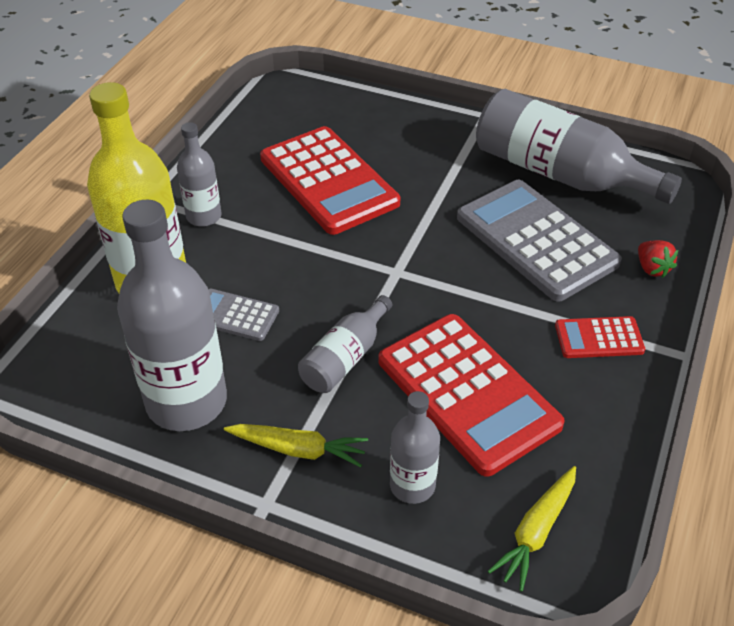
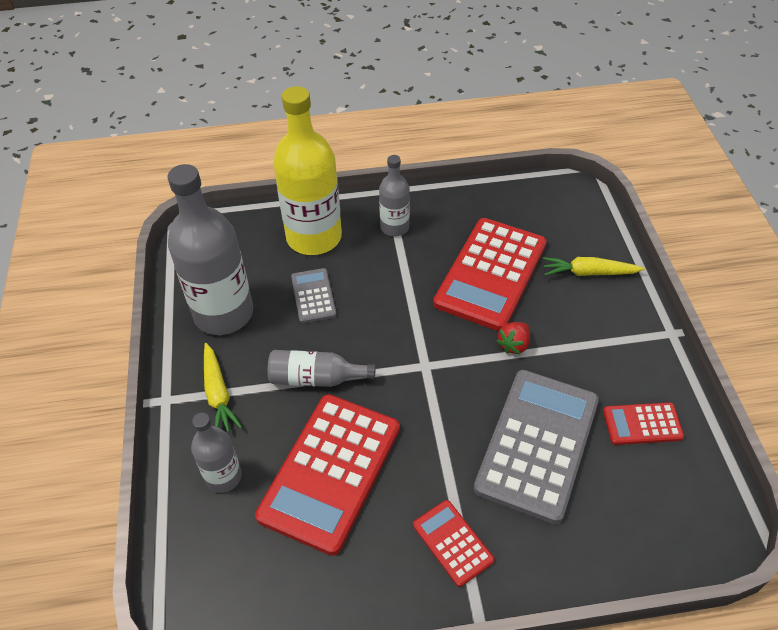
camera: 60 degrees right, 5 degrees up
grey bottle [476,89,682,204] -> red calculator [603,402,684,445]
yellow carrot [488,466,576,592] -> yellow carrot moved to [542,257,645,276]
red strawberry [638,240,678,278] -> red strawberry moved to [497,322,530,355]

